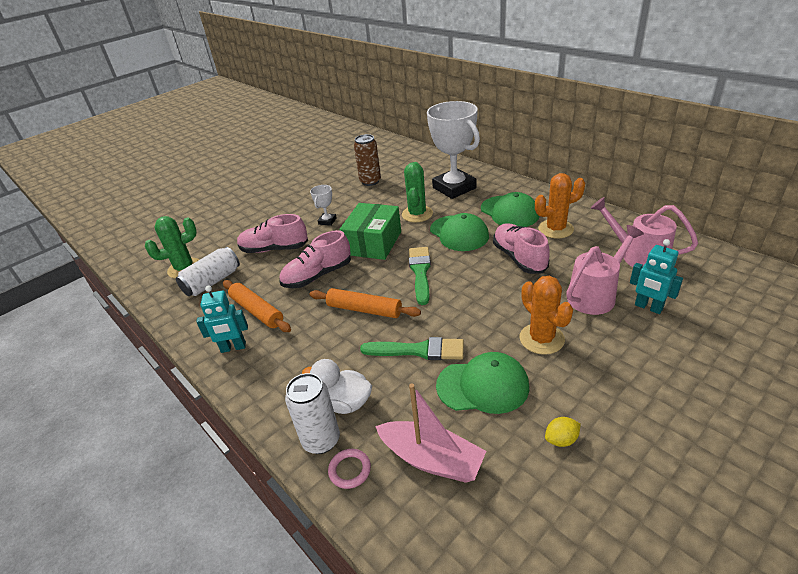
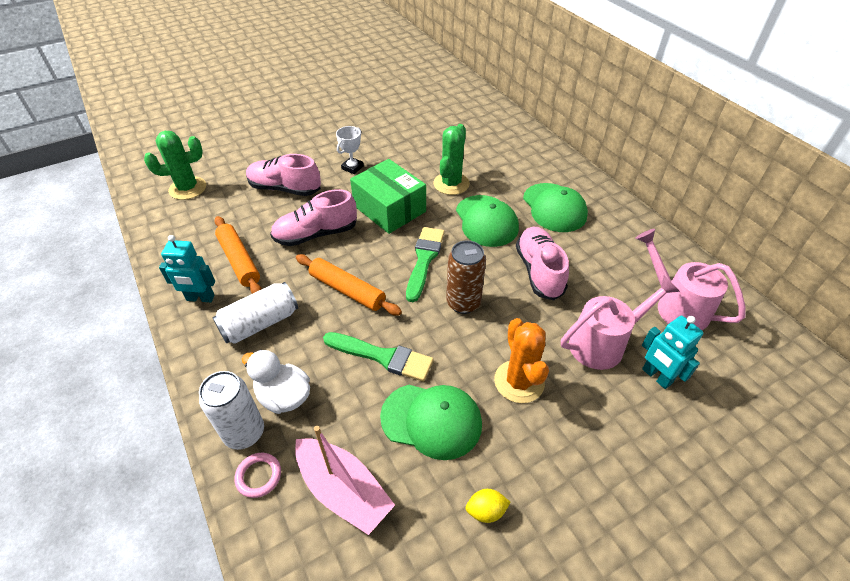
camera: 10 degrees right, 10 degrees up
white can [176,247,240,296] -> white can moved to [212,282,298,344]
green box [339,203,401,260] -> green box turned 75 degrees counterclockwise [350,159,426,234]
brown can [354,134,381,186] -> brown can moved to [446,240,486,314]
white trophy [427,101,480,199] -> none
orange cactus [535,173,585,239] -> none

